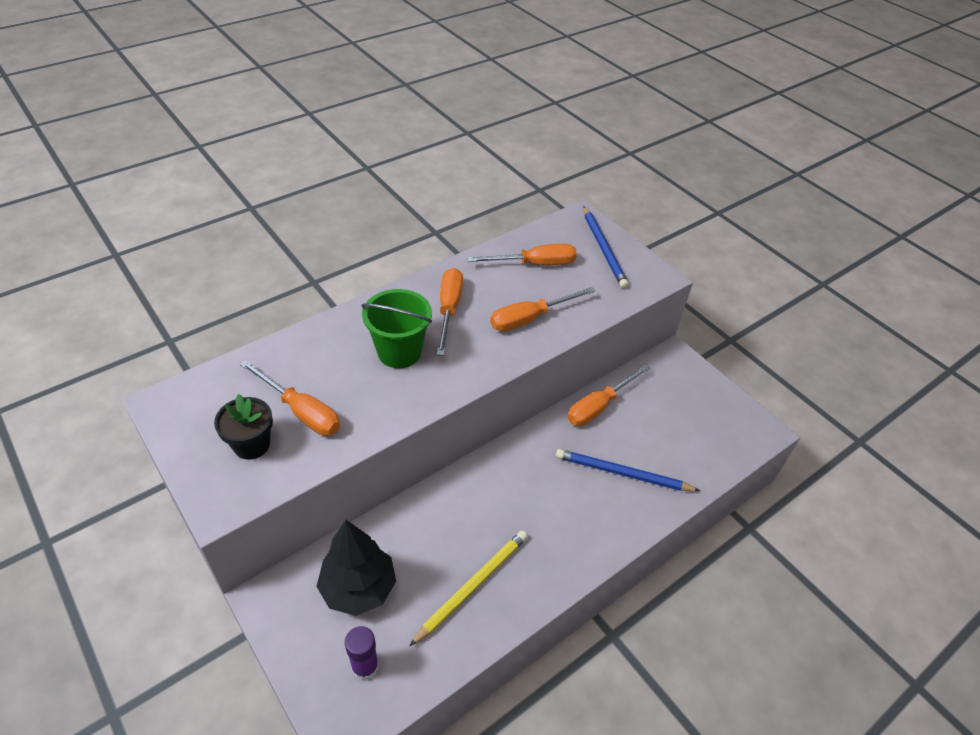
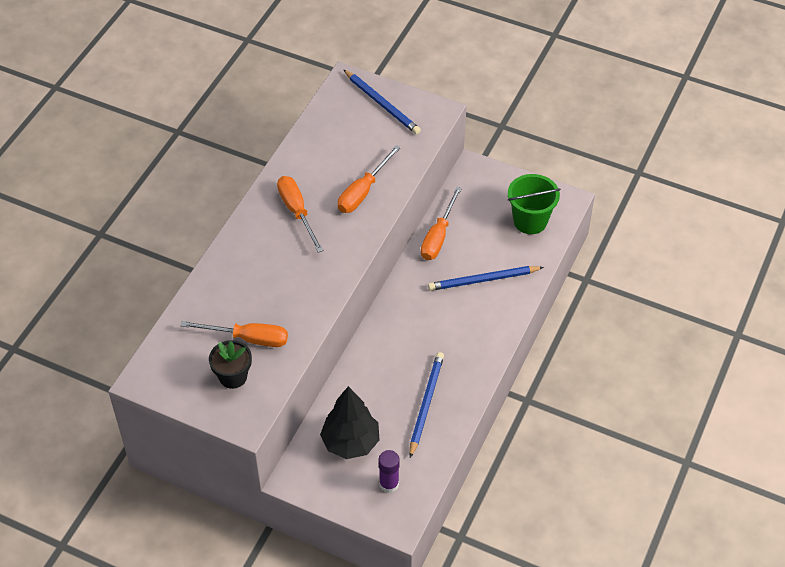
camera: 25 degrees left, 5 degrees up
green bucket [361,289,432,368] -> green bucket moved to [508,174,561,234]
yellow pencil [410,531,528,646] -> blue pencil [410,352,444,458]
orange screwdriver [467,244,577,265] -> none

